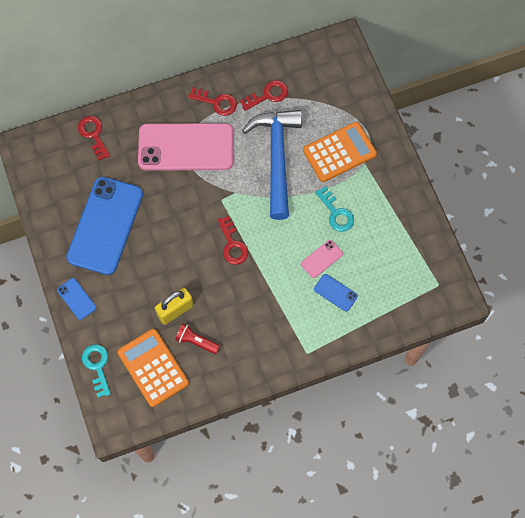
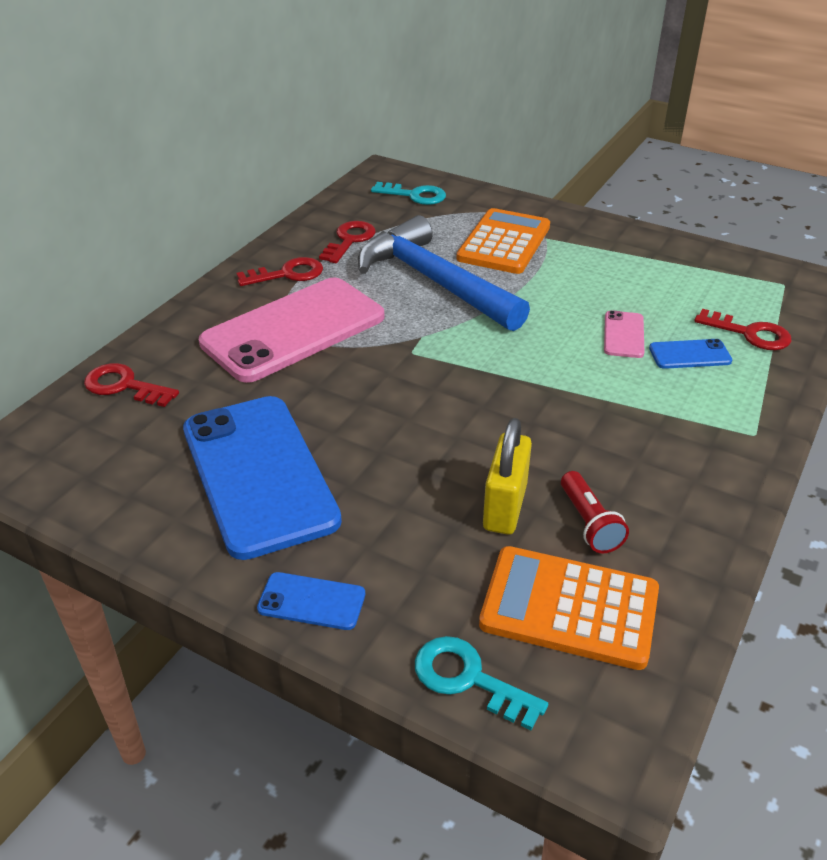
camera: 40 degrees left, 30 degrees down
red flashlight [175,323,220,354] -> red flashlight turned 90 degrees counterclockwise [561,471,629,554]
red key [218,216,248,265] -> red key moved to [694,309,791,350]
turquoise key [315,186,354,232] -> turquoise key moved to [371,182,446,205]

